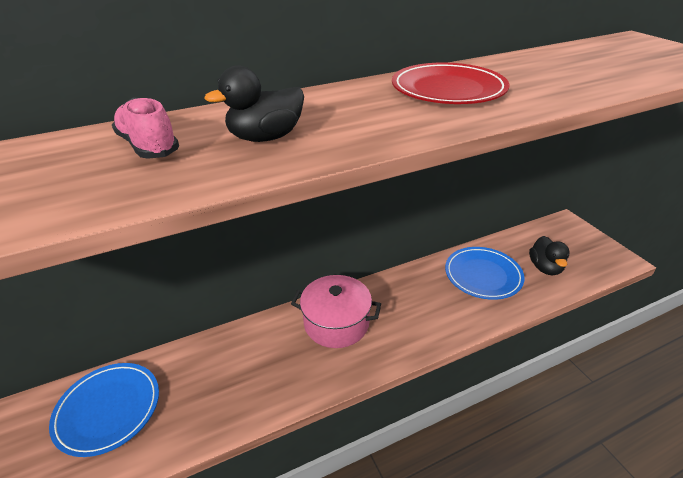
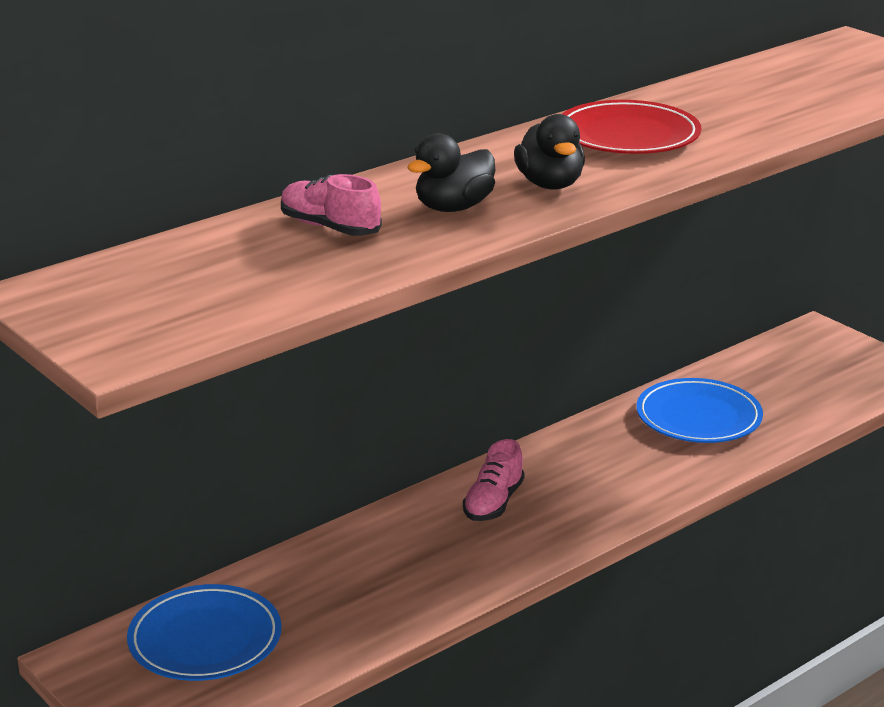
camera: 15 degrees left, 10 degrees down
pink pot [291,275,381,348] -> pink shoe [463,439,525,521]
black duck [529,236,570,275] -> black duck moved to [514,114,585,190]

